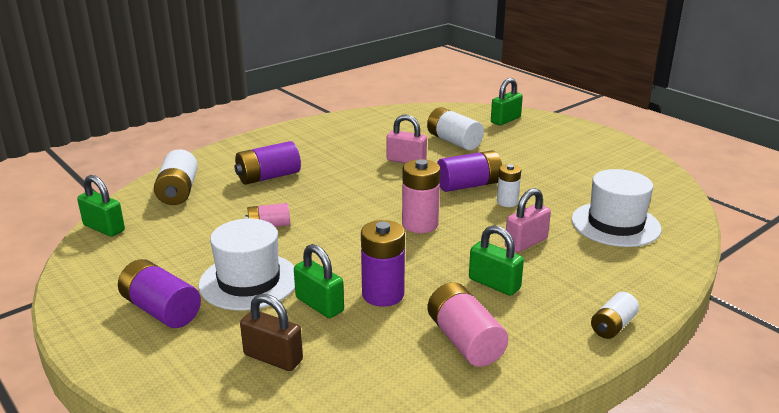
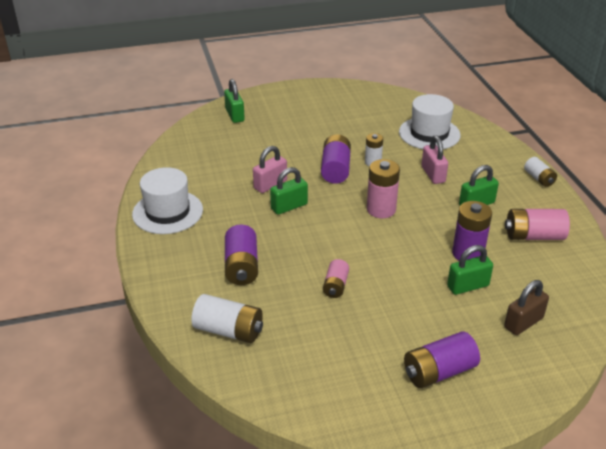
camera: 65 degrees left, 10 degrees up
green padlock [77,175,125,237] -> green padlock moved to [270,167,308,215]
white hat [199,219,295,311] -> white hat moved to [132,167,203,234]
white battery [427,107,484,150] -> none

